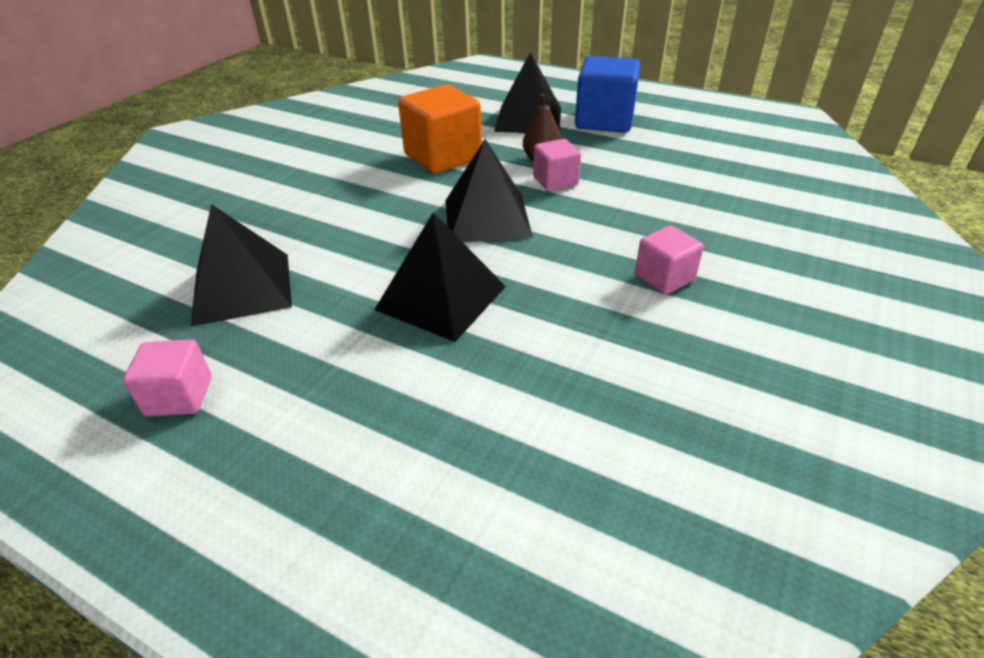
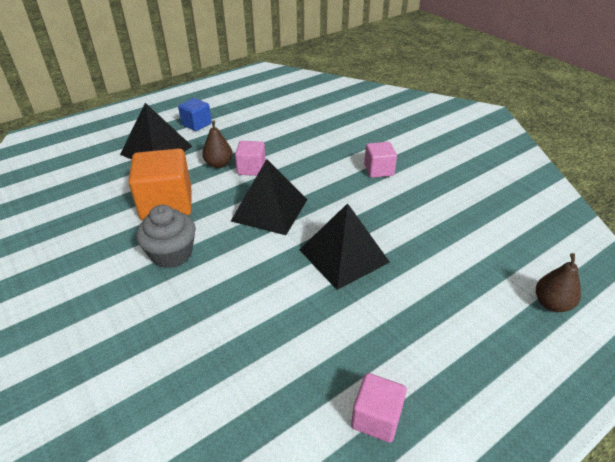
camera: 65 degrees left, 0 degrees up
black pyramid [191,204,292,327] -> none
blue cube [575,56,640,133] -> blue cube [178,98,212,131], size x0.56
none -> grey cupcake [136,205,196,268]
none -> brown pear [536,253,581,312]

